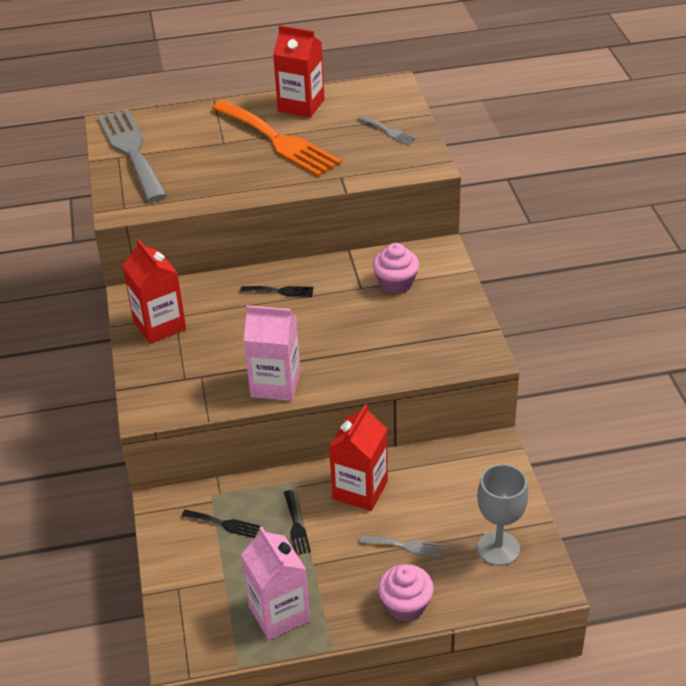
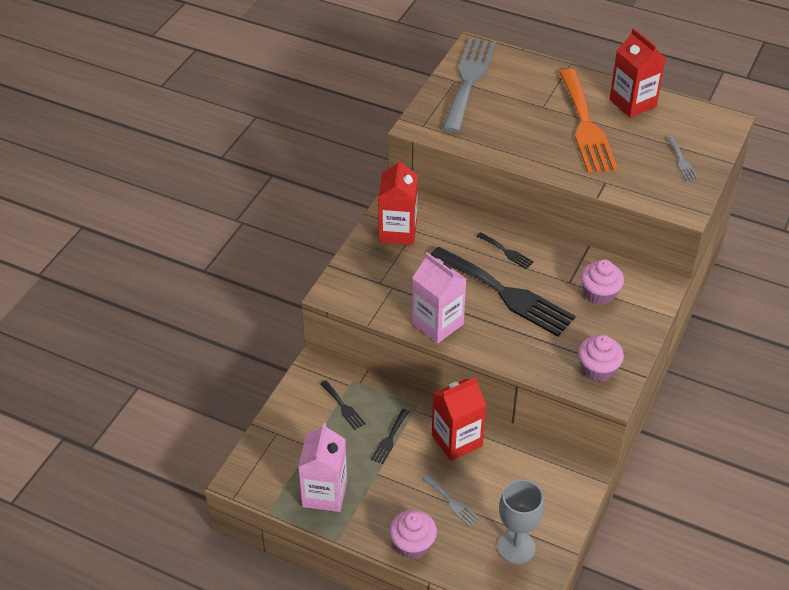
camera: 35 degrees right, 5 degrees up
none -> black fork [430,247,575,337]
none -> pink cupcake [578,335,624,382]

